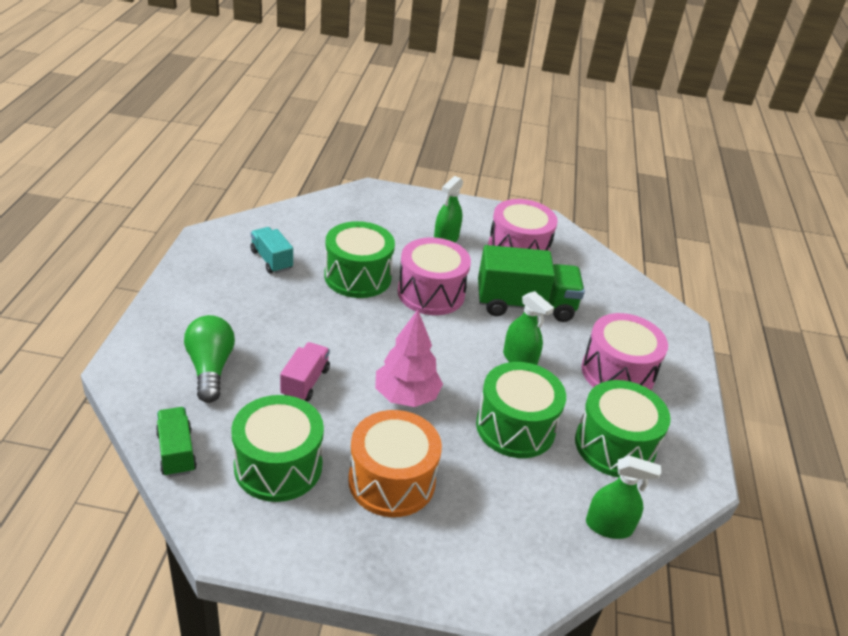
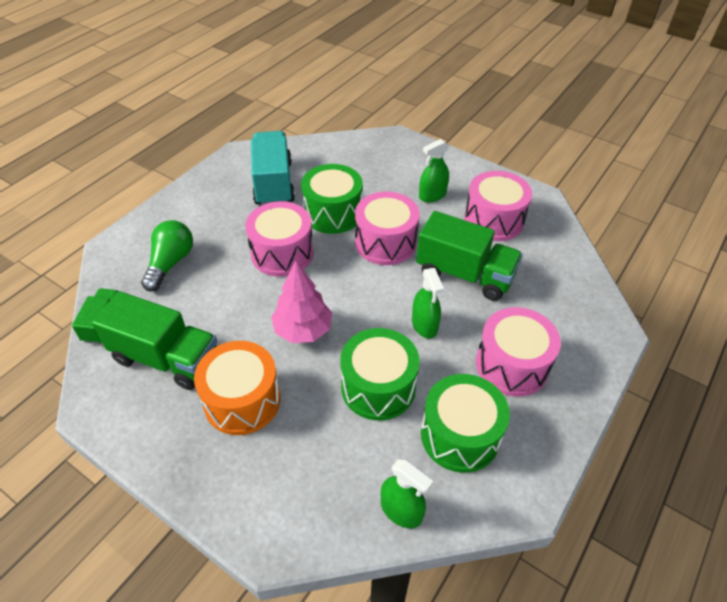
camera: 30 degrees right, 10 degrees up
green drum [231,395,324,502] -> green truck [92,291,217,390]
turquoise truck [250,227,293,274] -> turquoise truck [251,131,295,205], size x1.82
pink truck [280,342,330,401] -> none
none -> pink drum [245,201,314,277]

